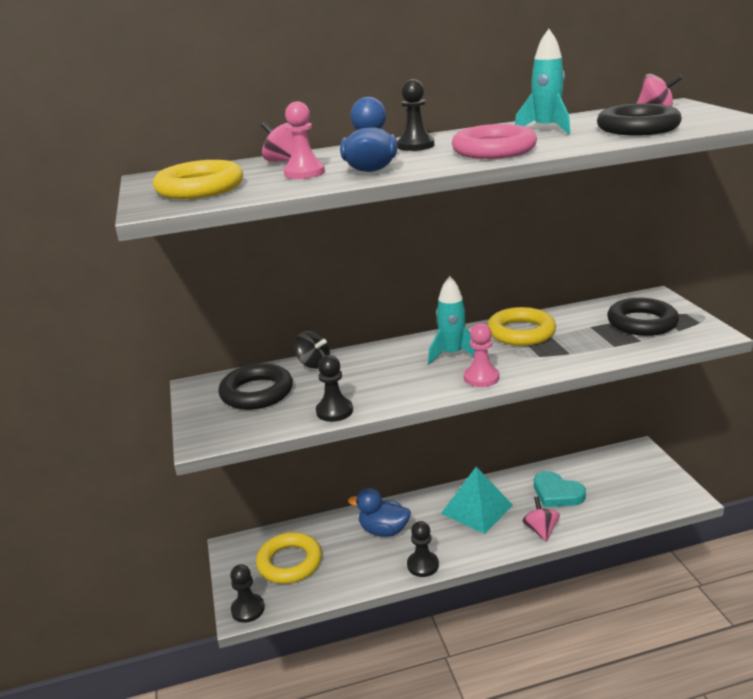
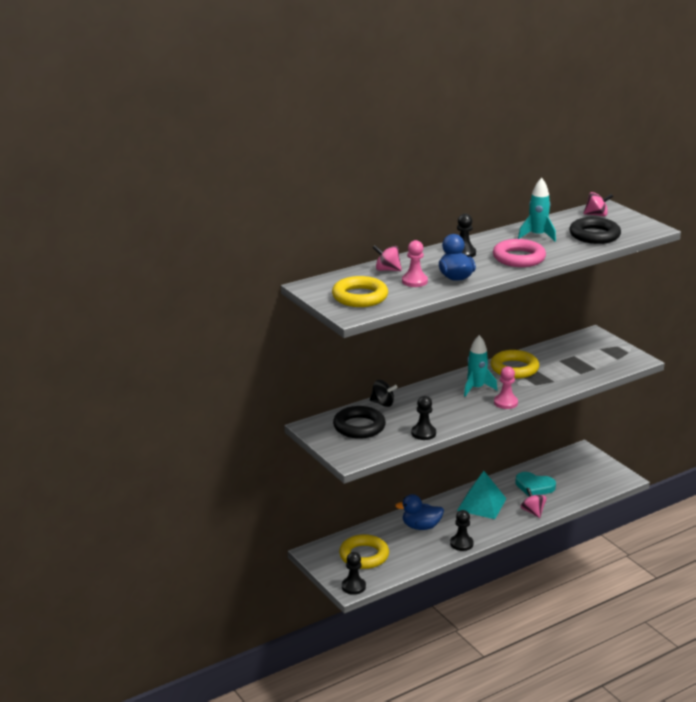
camera: 20 degrees left, 0 degrees up
black ring [607,298,679,336] -> none

